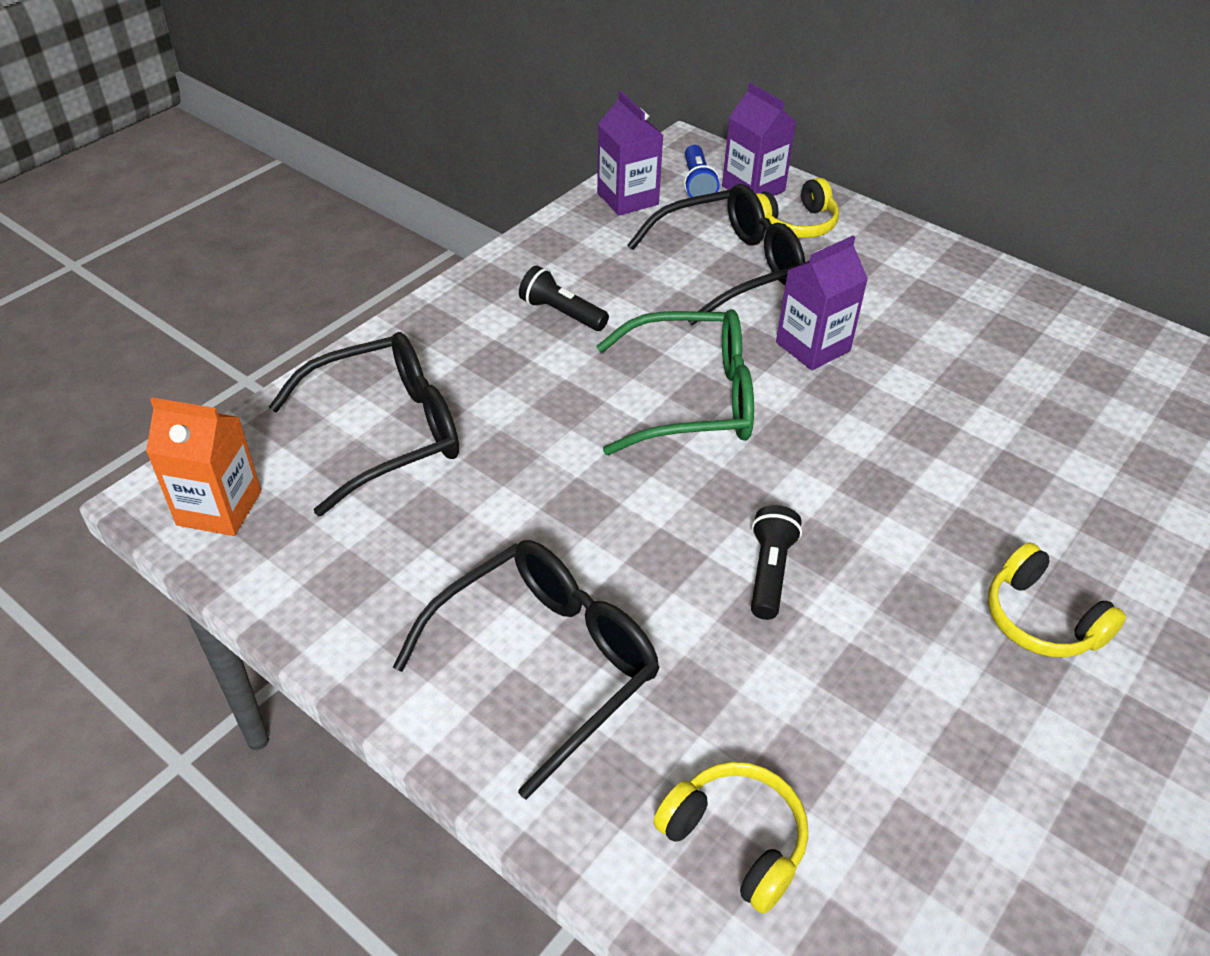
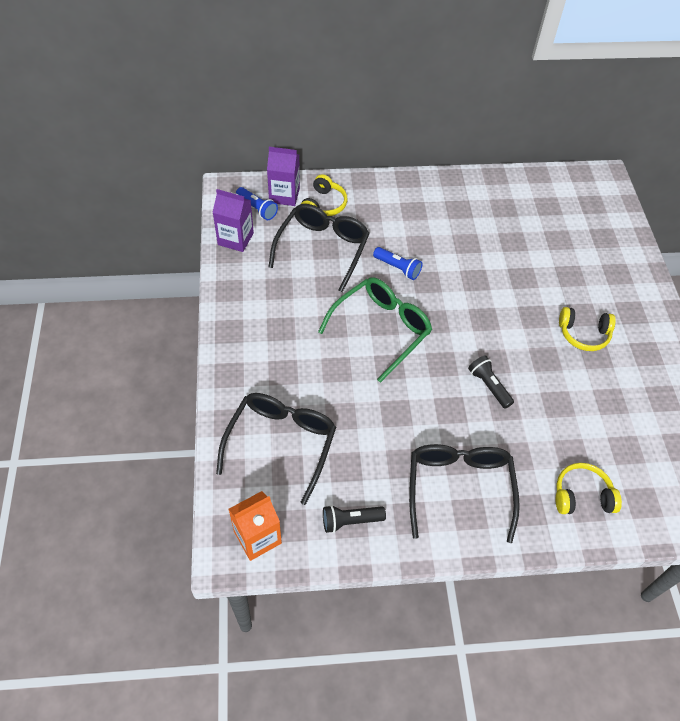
camera: 45 degrees left, 10 degrees up
black flashlight [519,265,609,331] -> black flashlight moved to [323,505,386,533]
purple carton [776,236,868,370] -> blue flashlight [373,247,423,280]

